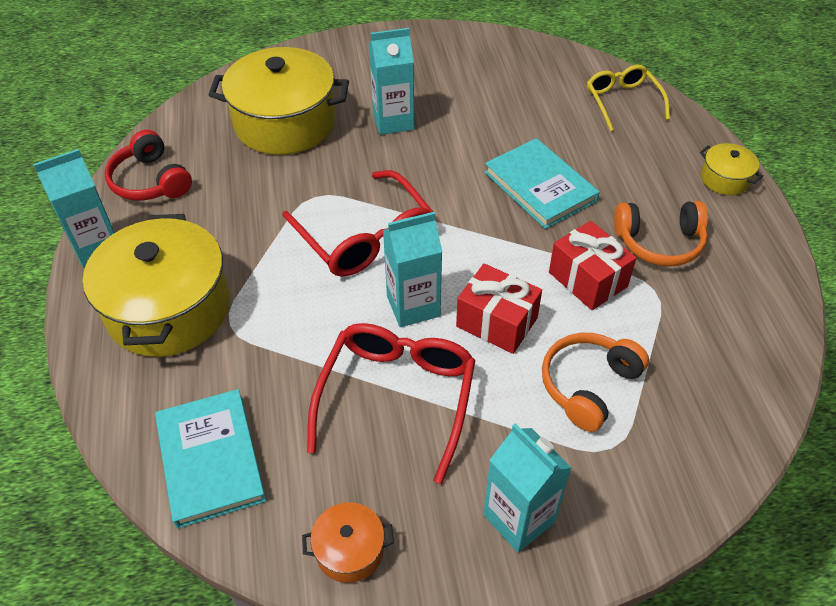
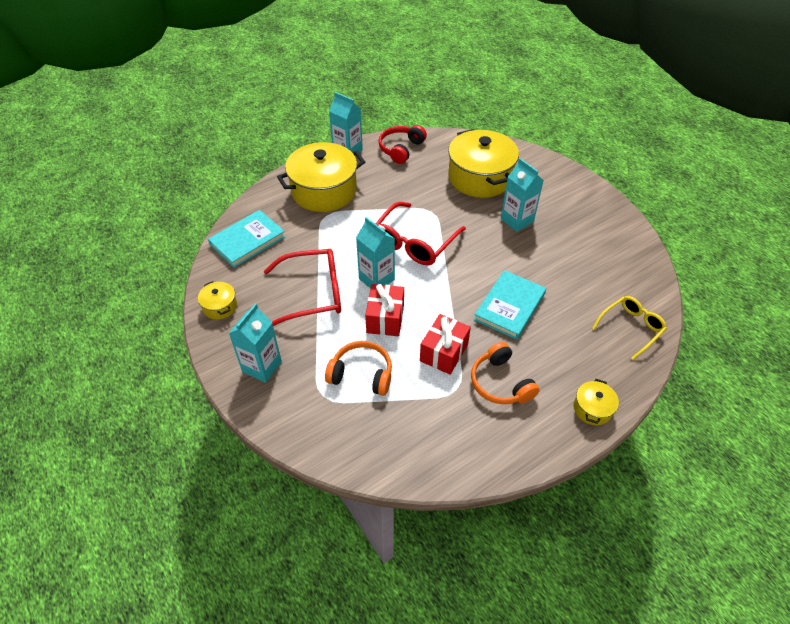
camera: 65 degrees right, 0 degrees up
orange pot [302,502,394,583] -> yellow pot [198,281,237,320]

